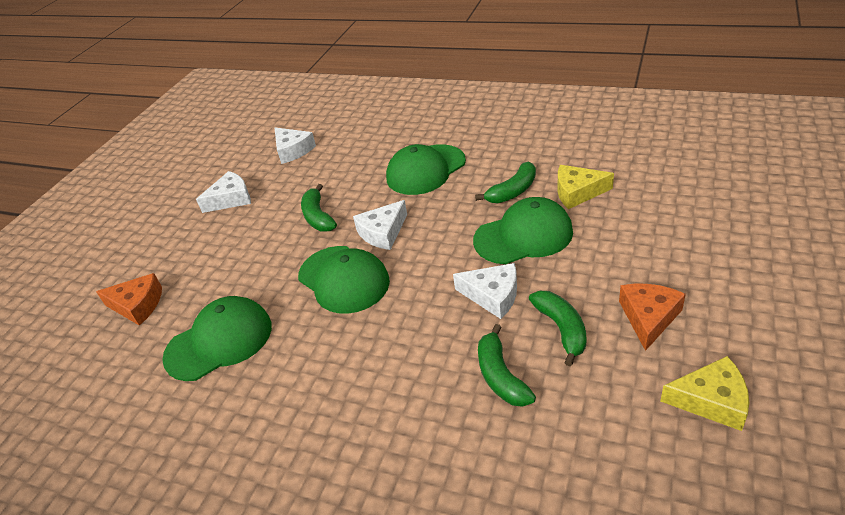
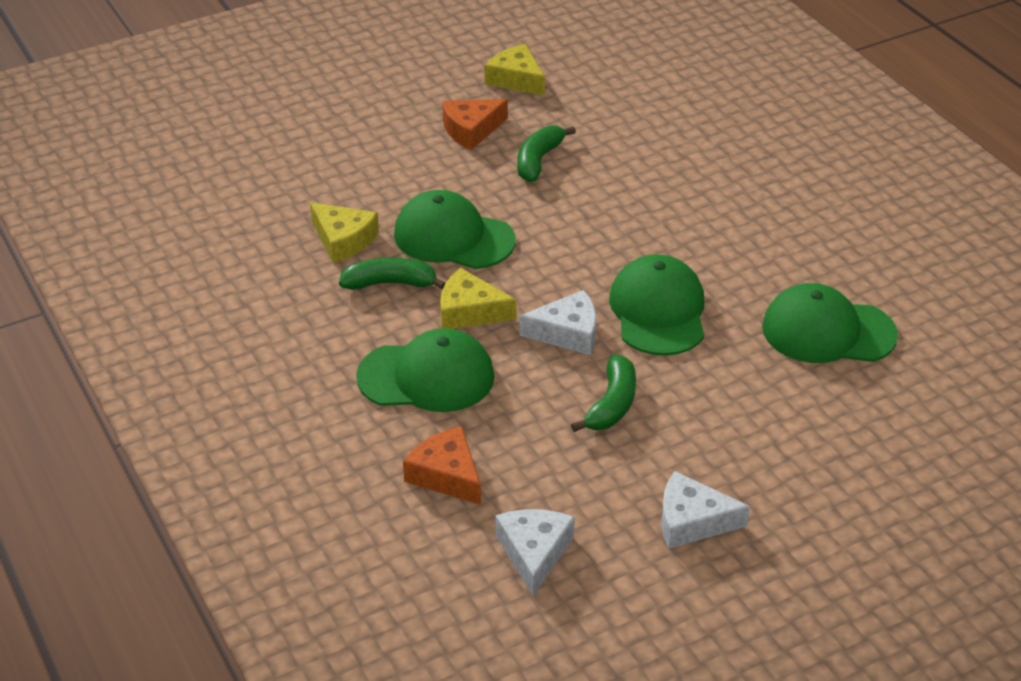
camera: 145 degrees left, 0 degrees up
orange cheese [96,273,162,326] -> orange cheese moved to [403,426,481,505]
white cheese [453,263,517,319] -> none
green banana [478,324,536,407] -> none
none -> yellow cheese [440,268,516,329]

